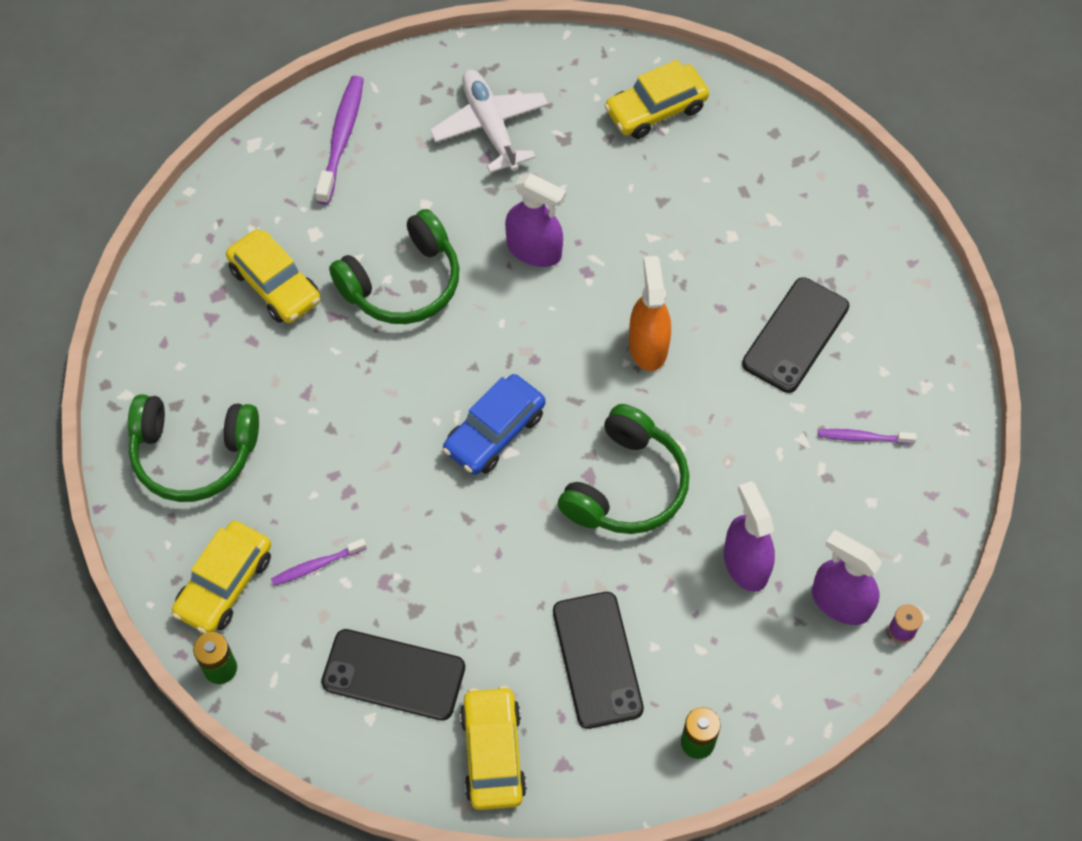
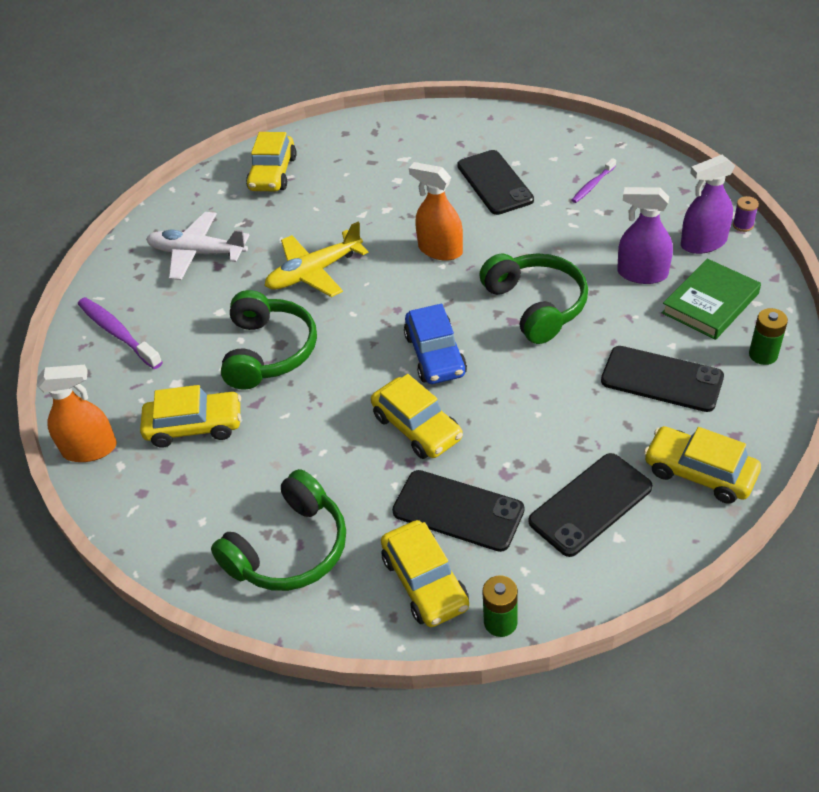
camera: 50 degrees left, 15 degrees down
purple toothbrush [271,538,367,586] -> black phone [392,470,525,552]
purple spray bottle [505,173,566,267] -> yellow plane [264,221,369,297]
none -> orange spray bottle [36,365,117,462]
none -> yellow car [371,374,463,459]
none -> green book [662,259,761,340]

